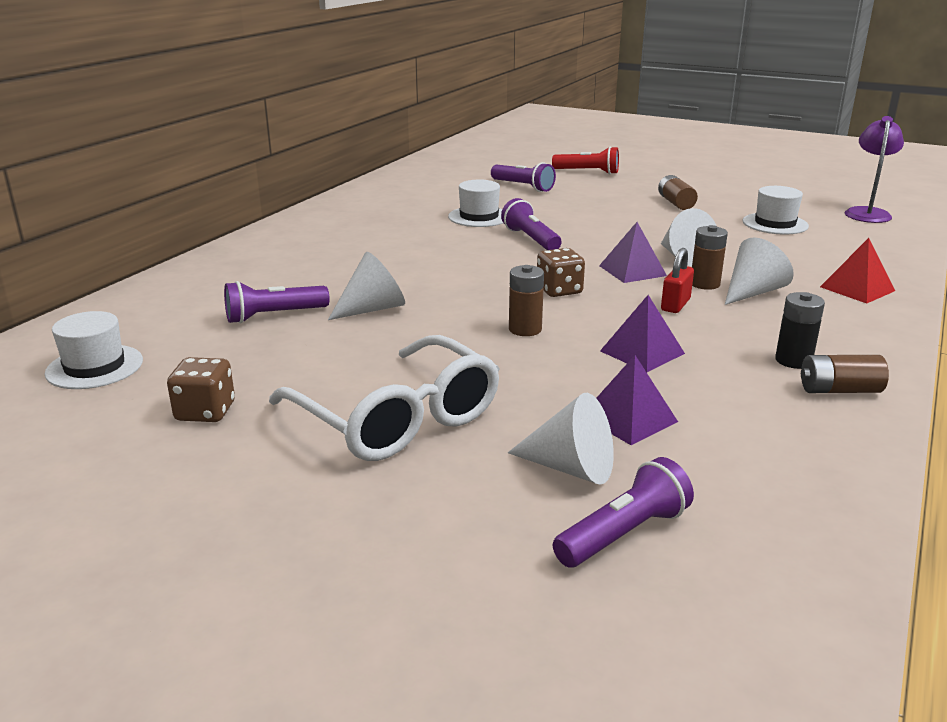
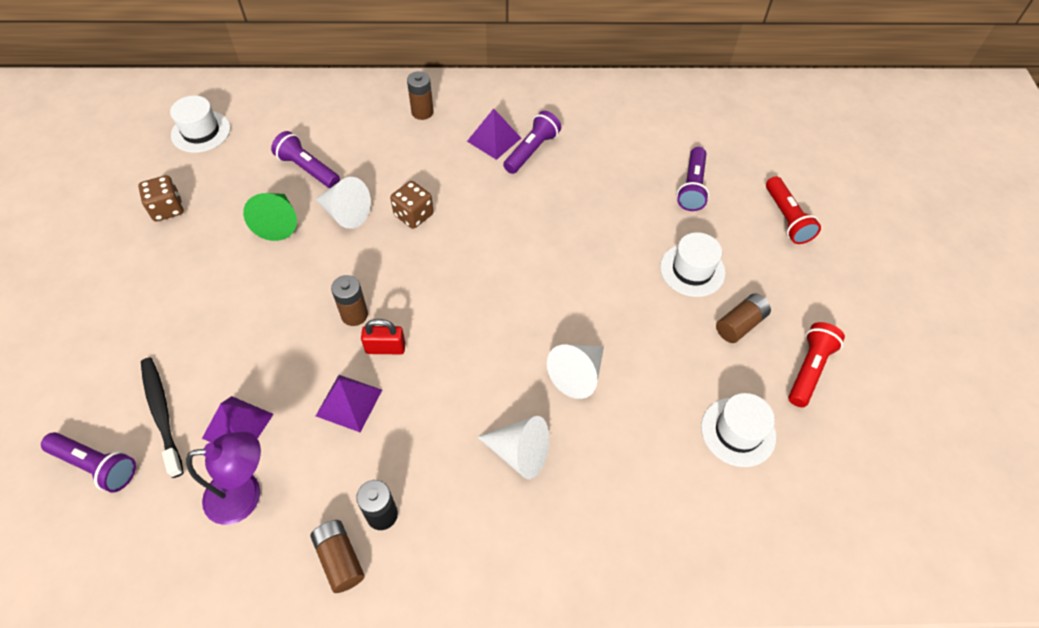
camera: 60 degrees right, 30 degrees up
white glasses [269,335,500,461] -> none
white hat [448,180,503,227] -> white hat moved to [660,232,726,297]
purple flashlight [501,198,561,250] -> purple flashlight moved to [503,111,561,174]
white cone [508,393,614,485] -> black toothbrush [141,358,184,478]
brown dice [537,248,585,297] -> brown dice moved to [390,181,434,229]
purple pyramid [599,222,667,283] -> purple pyramid moved to [467,108,521,160]
red padlock [661,248,694,313] -> red padlock moved to [361,319,406,354]
brown battery [692,225,728,290] -> brown battery moved to [407,71,434,120]
red pyramid [820,238,895,304] -> none
purple lamp [844,116,904,223] -> purple lamp moved to [186,432,261,525]
none -> green cone [243,193,297,241]
none -> red flashlight [788,322,845,407]

